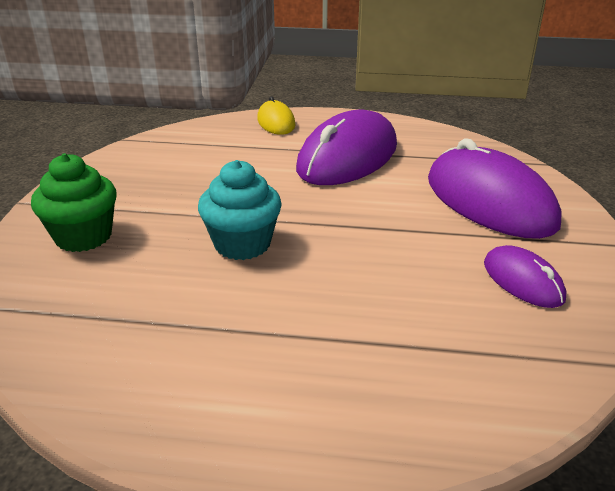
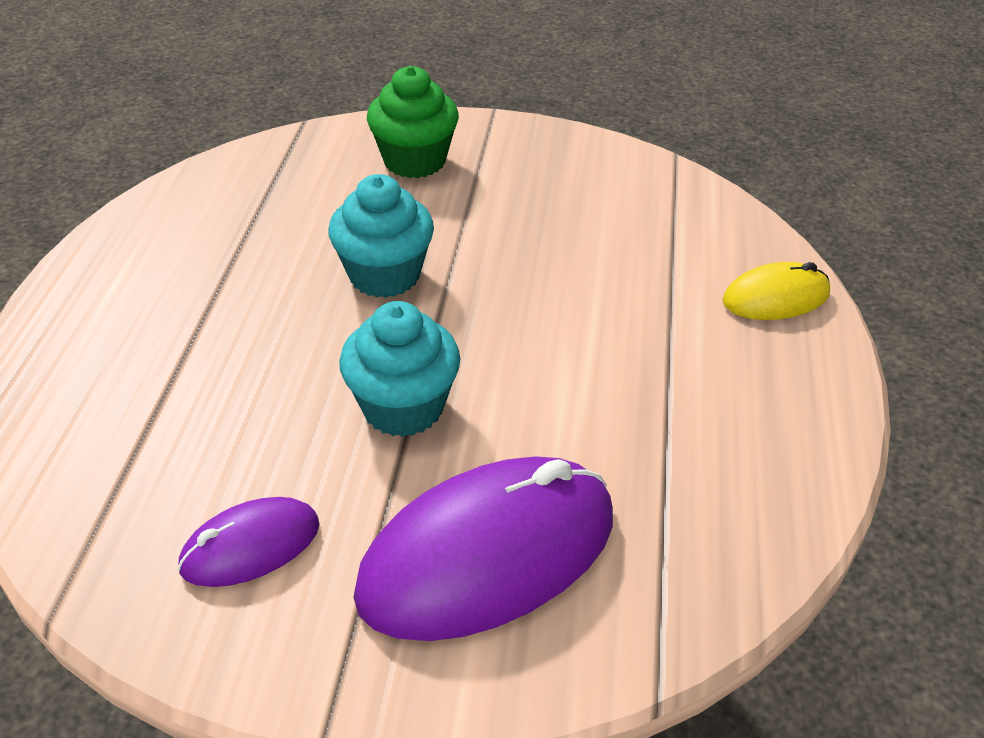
camera: 90 degrees right, 10 degrees up
purple mouse [296,110,397,185] -> none
none -> turquoise cupcake [339,301,460,437]

